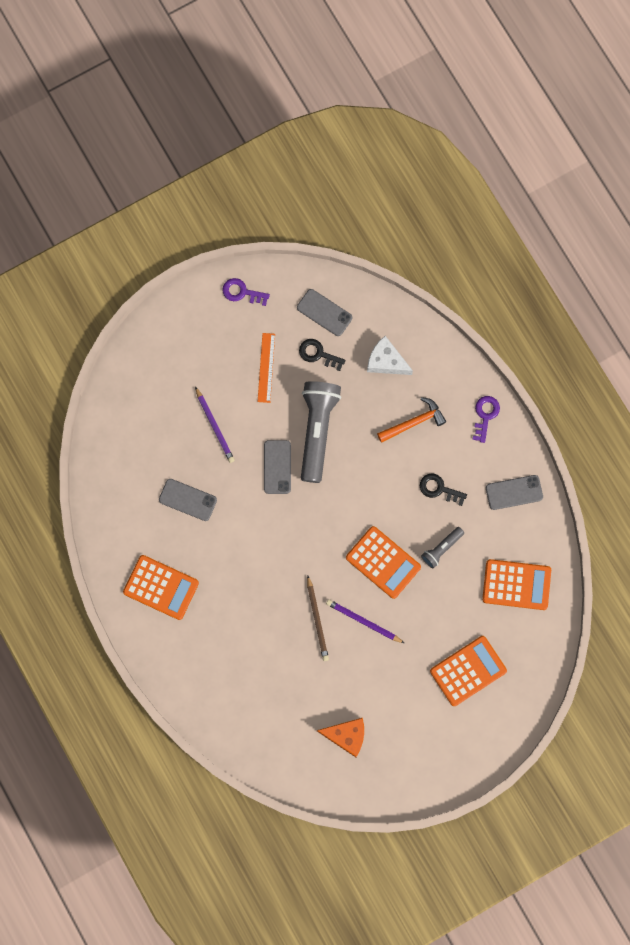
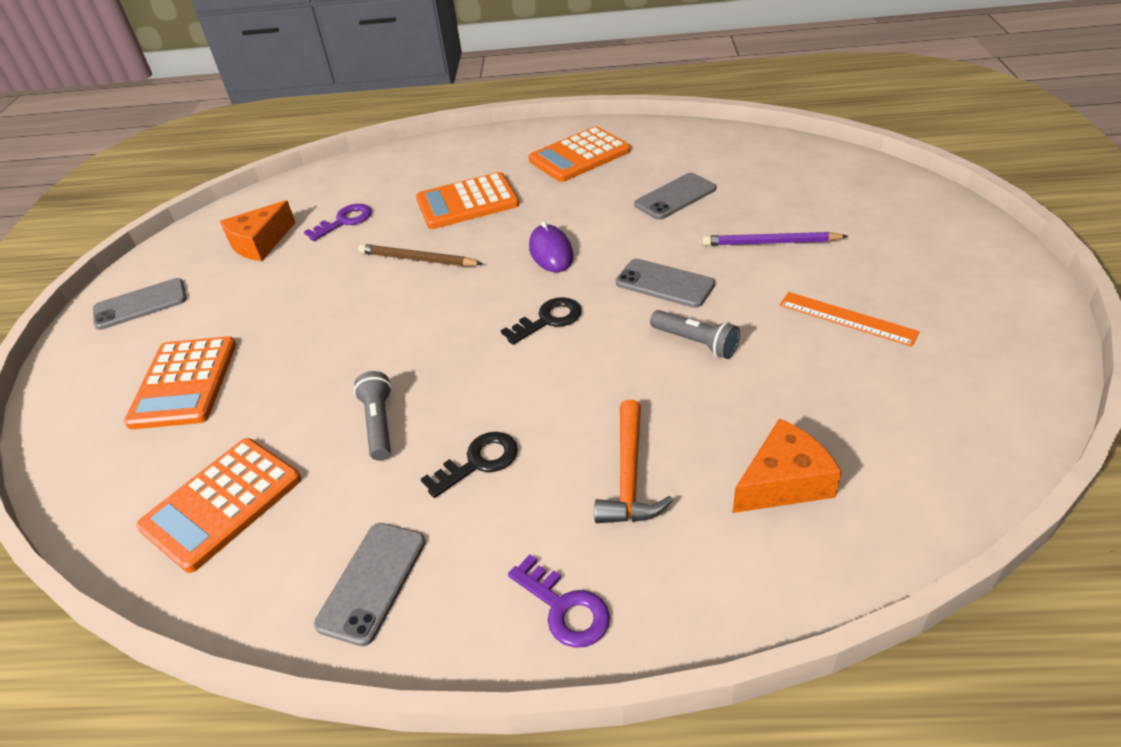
camera: 125 degrees right, 35 degrees down
purple key [223,278,270,306] -> purple key moved to [304,204,372,241]
grey phone [297,289,352,336] -> grey phone moved to [93,278,187,330]
black key [299,339,345,371] -> black key moved to [501,297,582,345]
grey flashlight [301,381,341,483] -> grey flashlight [650,310,740,359], size x0.48
purple pencil [326,599,404,643] -> none
orange calculator [346,526,421,599] -> orange calculator moved to [416,172,519,229]
white cheese [367,336,413,375] -> orange cheese [733,418,842,513]
none -> purple mouse [529,221,574,272]

